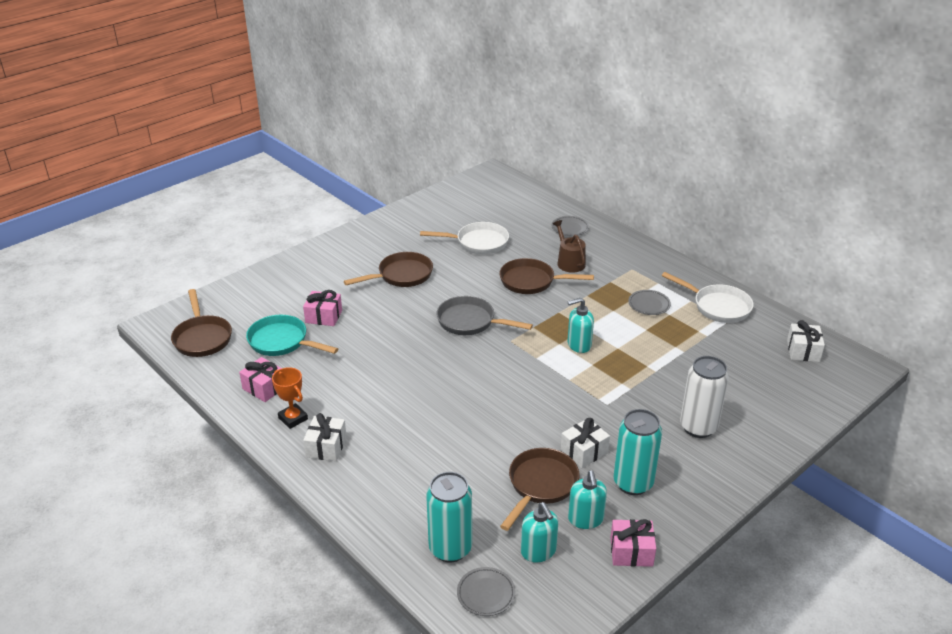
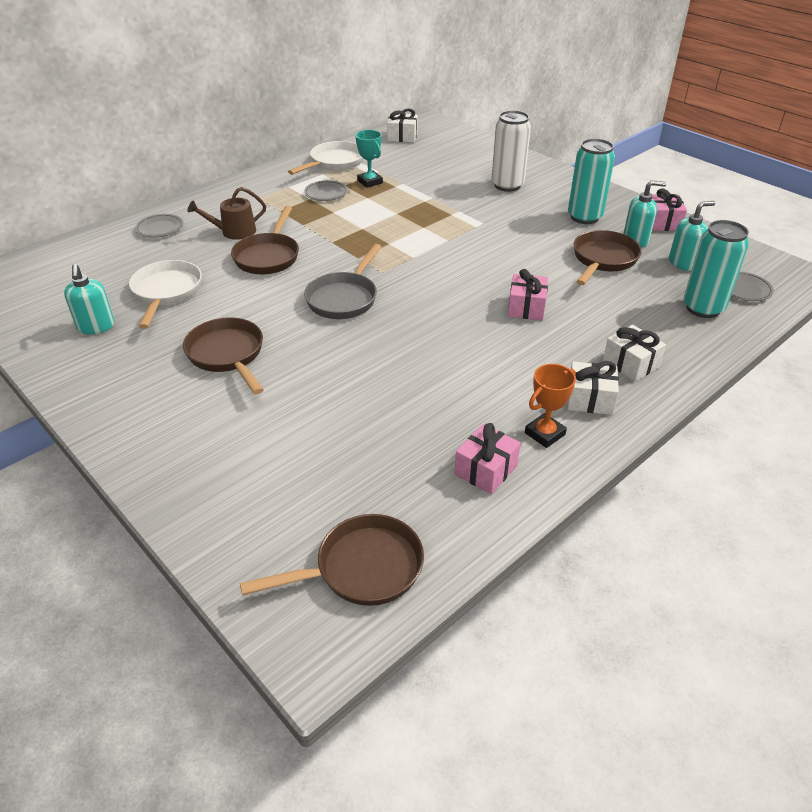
camera: 90 degrees left, 5 degrees up
turquoise pan [246,315,338,356] -> none
pink gift [303,290,342,326] -> pink gift moved to [508,269,548,320]
brown pan [500,448,579,531] -> brown pan turned 90 degrees clockwise [573,230,642,285]
white gift [561,418,610,468] -> white gift moved to [603,325,666,382]
turquoise soap dispenser [567,298,594,353] -> turquoise soap dispenser moved to [64,264,114,334]
none -> turquoise trophy [355,130,383,188]

